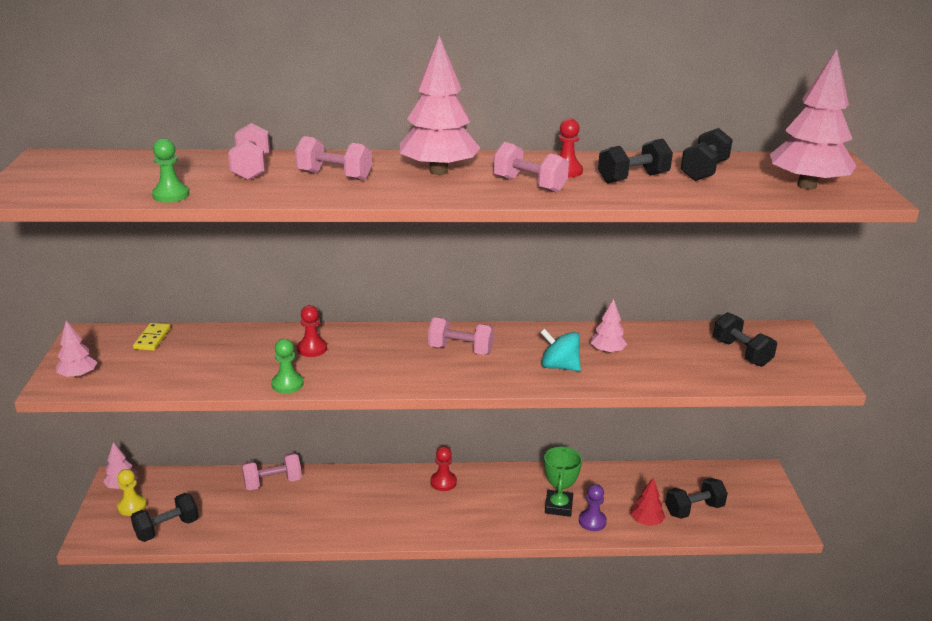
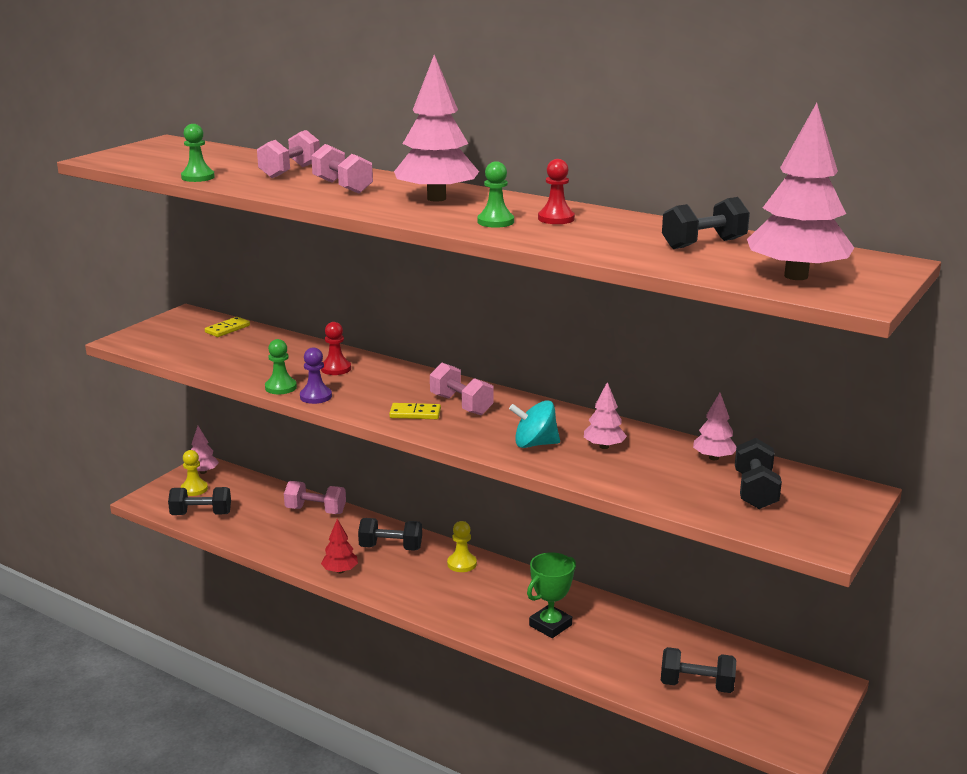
camera: 35 degrees right, 5 degrees down
pink tree [56,321,97,378] -> pink tree moved to [693,393,737,460]
red pawn [430,446,457,491] -> yellow pawn [447,521,477,572]
pink dumbbell [493,142,569,193] -> green pawn [477,161,514,228]
turquoise spinning top [540,329,581,371] -> turquoise spinning top turned 60 degrees counterclockwise [509,401,560,448]
purple pawn [579,484,607,531] -> purple pawn moved to [300,347,332,404]
black dumbbell [598,139,673,183] -> black dumbbell moved to [358,518,422,551]
red tree [630,478,665,526] -> red tree moved to [321,519,358,573]
none -> yellow domino [389,403,441,419]

